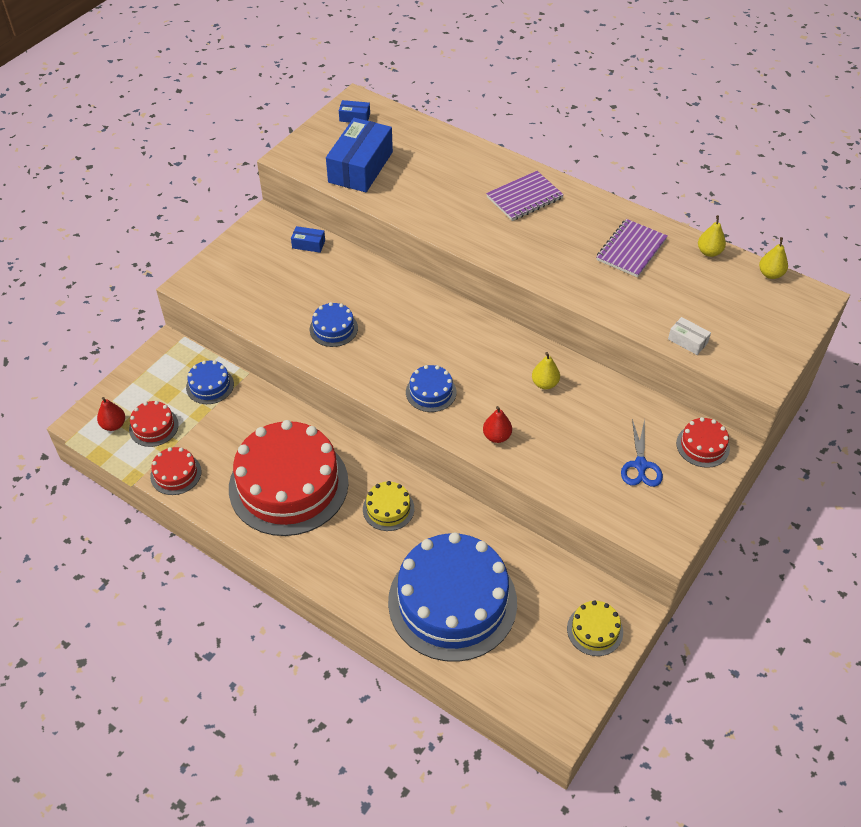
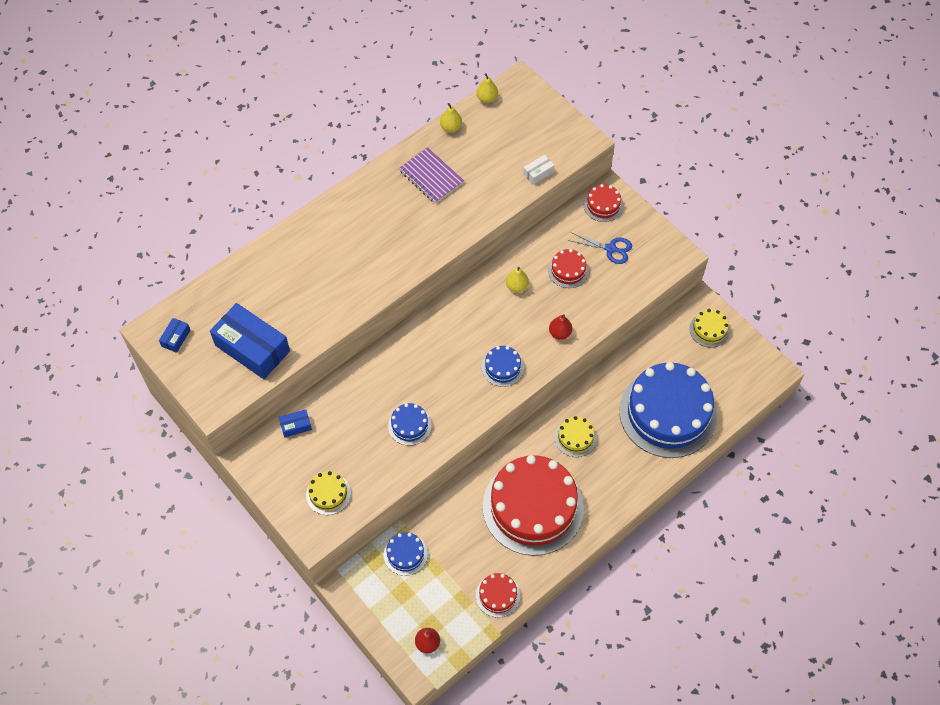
camera: 75 degrees left, 10 degrees up
red cake [129,401,179,447] -> red cake moved to [548,249,589,288]
blue box [291,226,325,253] -> blue box turned 45 degrees clockwise [279,410,312,438]
purple notebook [486,171,564,221] -> none
none -> yellow cake [306,471,351,515]

